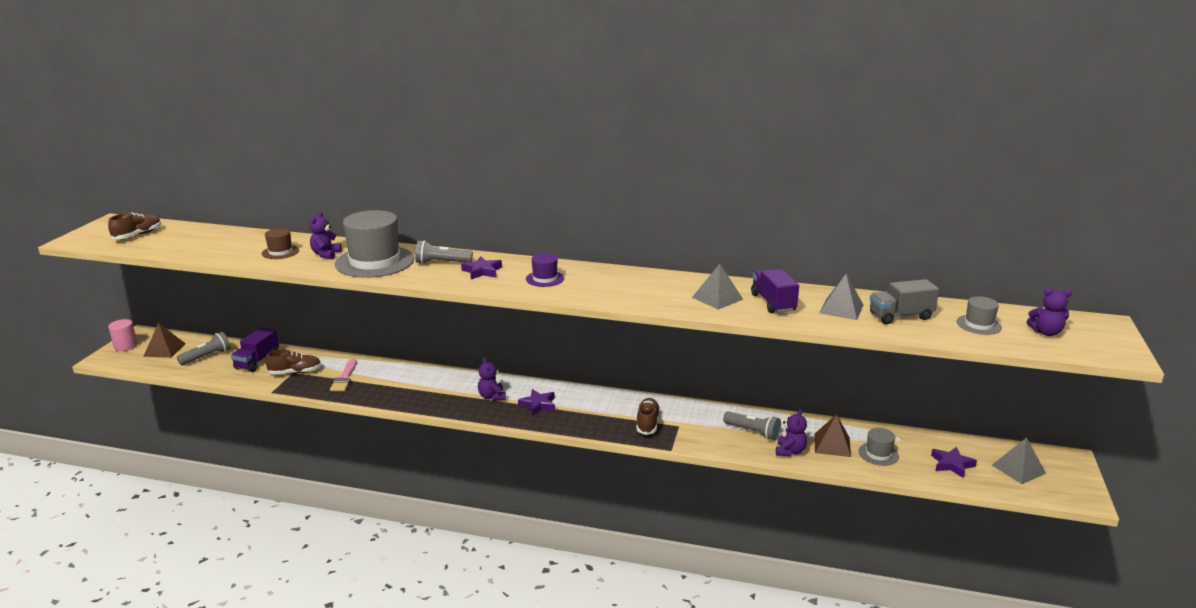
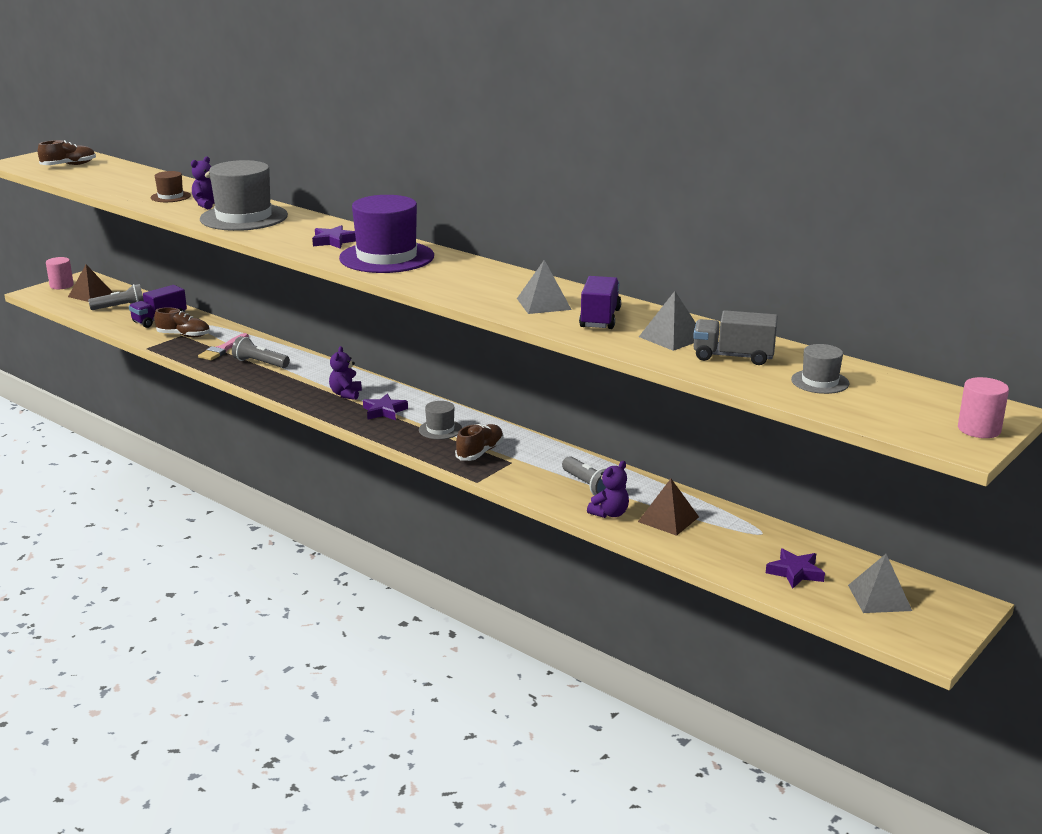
camera: 25 degrees right, 0 degrees up
grey flashlight [415,240,473,264] -> grey flashlight moved to [232,336,290,368]
purple hat [526,253,564,287] -> purple hat [339,195,434,273], size x2.11
grey hat [858,428,899,466] -> grey hat moved to [419,401,462,439]
purple teddy bear [1027,288,1072,336] -> none
none -> pink cylinder [958,377,1009,438]

